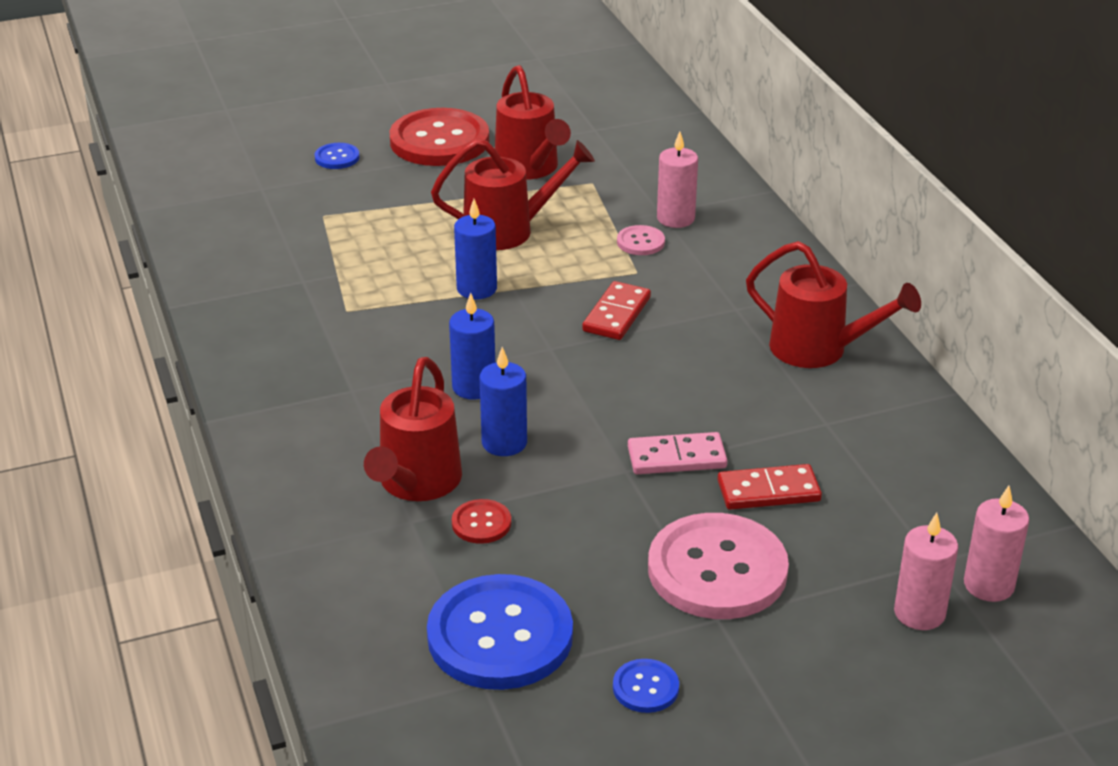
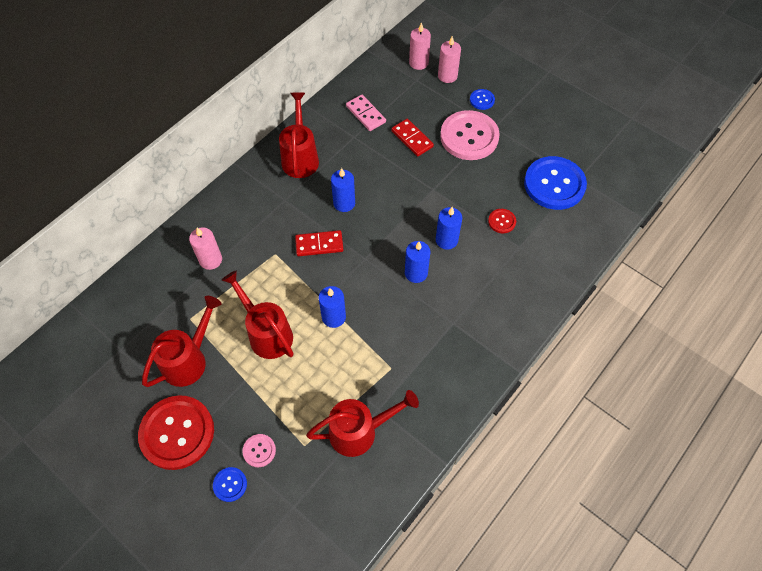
camera: 120 degrees left, 25 degrees up
red watering can [364,357,462,501] -> red watering can moved to [306,390,419,457]
blue button [613,659,679,713] -> blue button moved to [470,89,495,110]
pink button [617,225,665,255] -> pink button moved to [242,434,276,467]
pink domino [628,432,727,474] -> pink domino moved to [346,95,386,131]
none -> blue candle [331,168,355,212]

